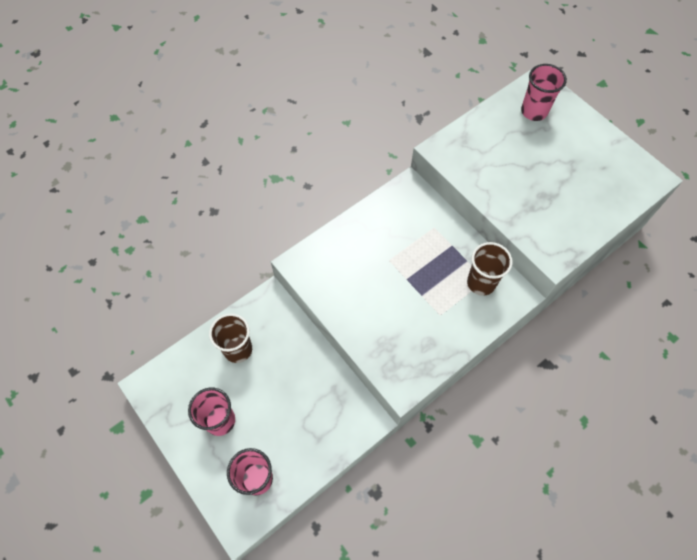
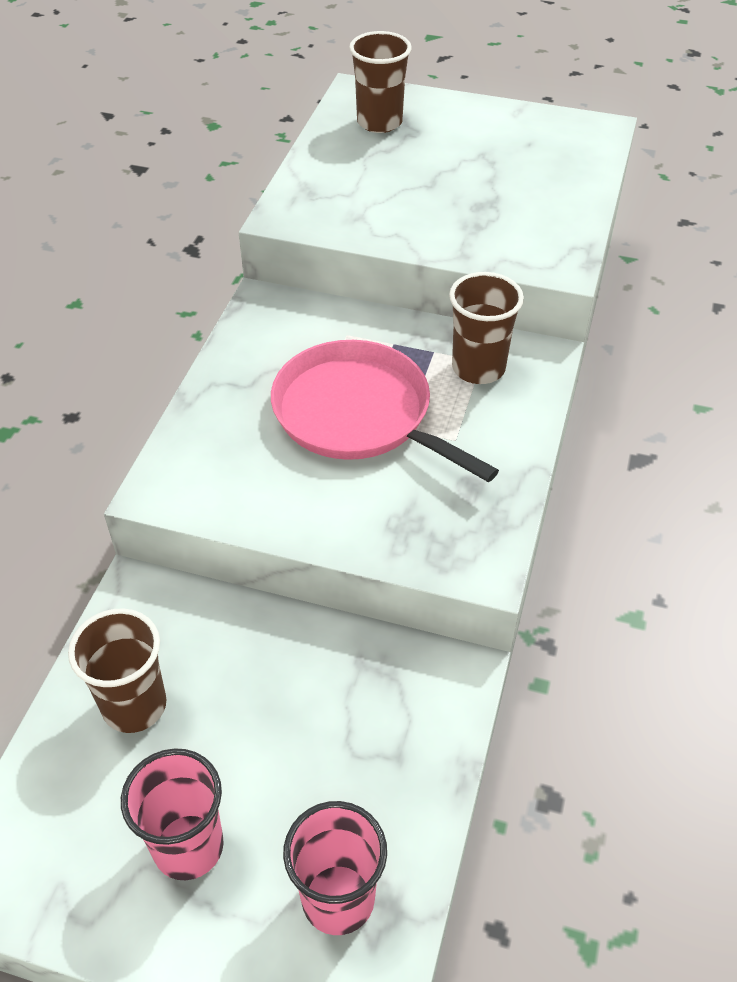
camera: 35 degrees left, 15 degrees down
pink cup [521,64,567,121] -> brown cup [349,31,412,133]
none -> pink pan [271,340,499,482]

